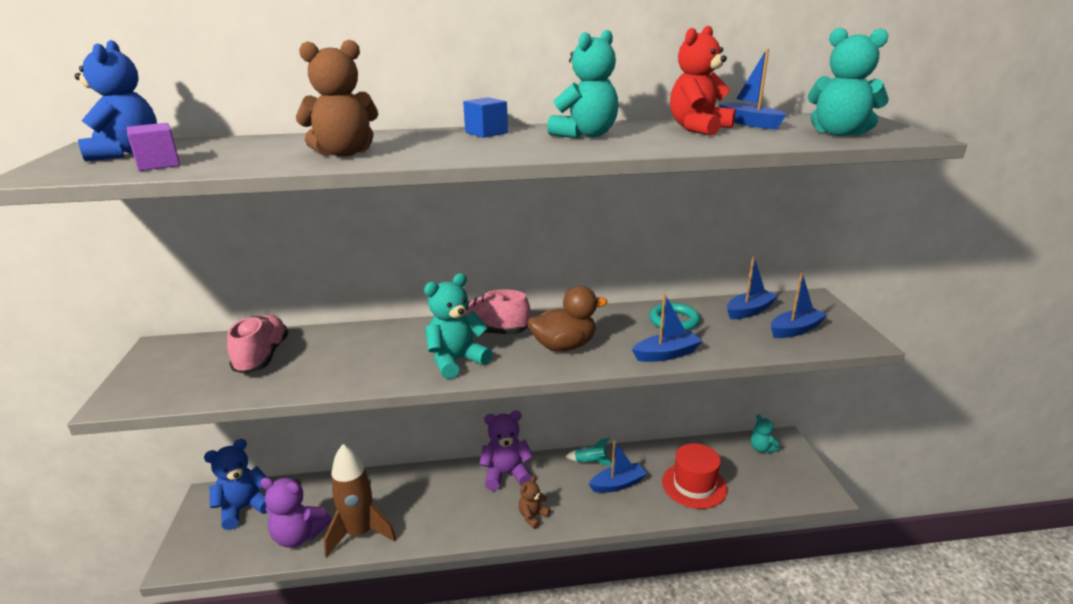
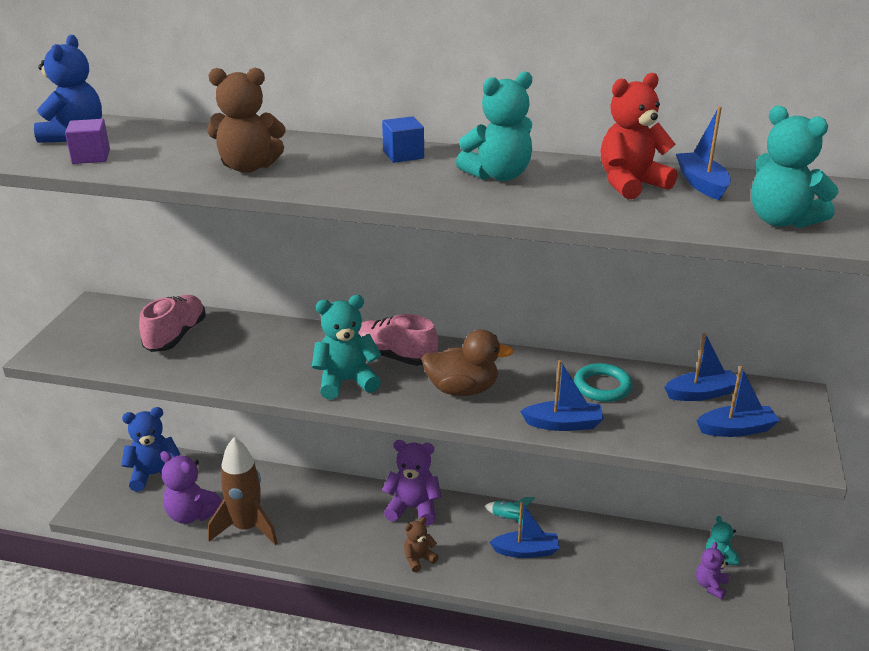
camera: 20 degrees right, 5 degrees up
red hat [662,443,727,509] -> none
none -> purple teddy bear [696,542,729,599]

